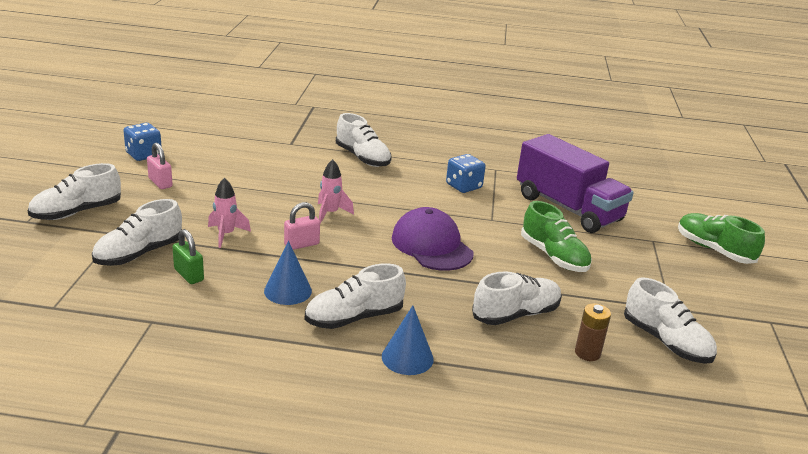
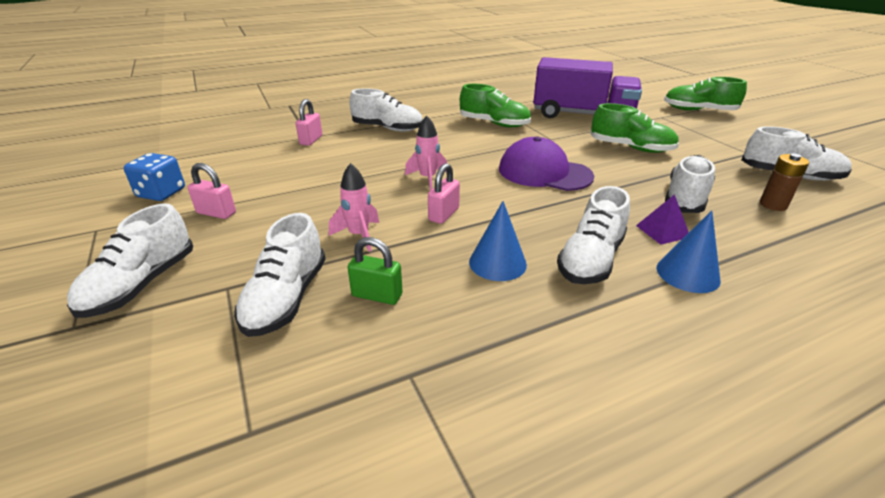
camera: 30 degrees left, 5 degrees up
blue dice [446,154,486,193] -> green shoe [460,84,531,127]
none -> pink padlock [296,99,322,146]
none -> purple pyramid [636,194,689,245]

